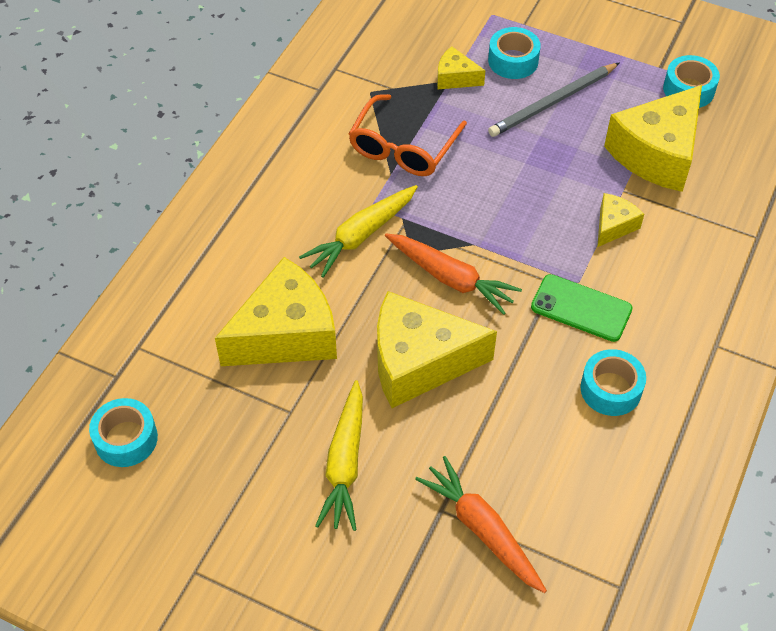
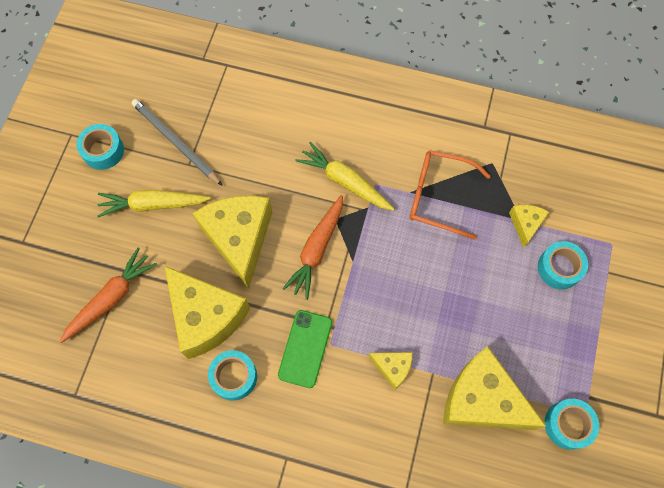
camera: 80 degrees right, 15 degrees up
turquoise tape [89,398,158,467] -> turquoise tape moved to [76,124,124,170]
yellow cheese [215,257,337,366] -> yellow cheese moved to [165,266,250,359]
grey pencil [488,63,619,137] -> grey pencil moved to [132,99,223,186]

